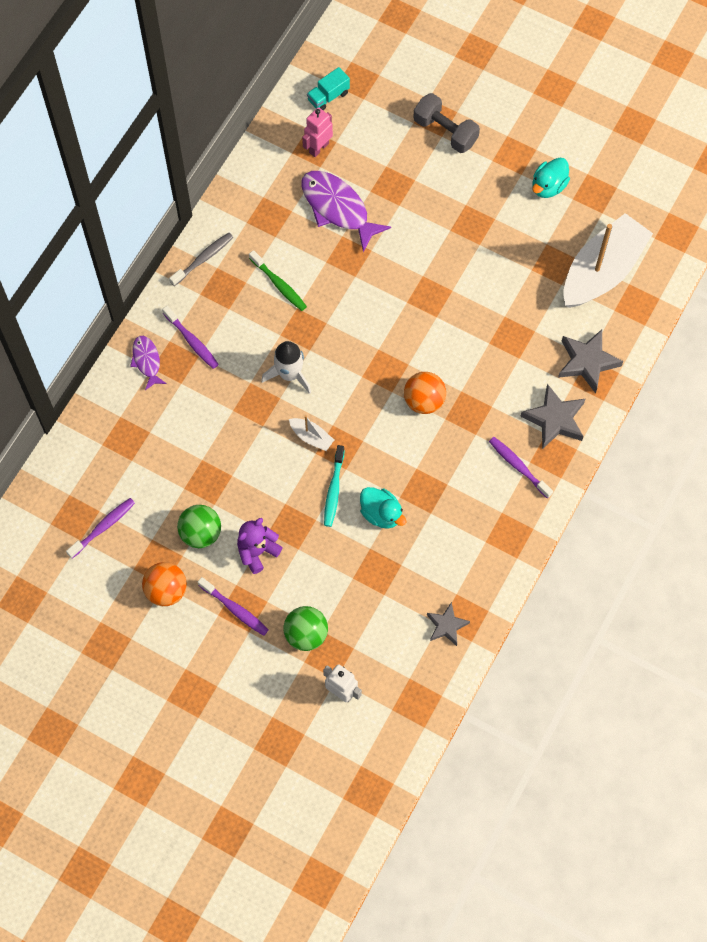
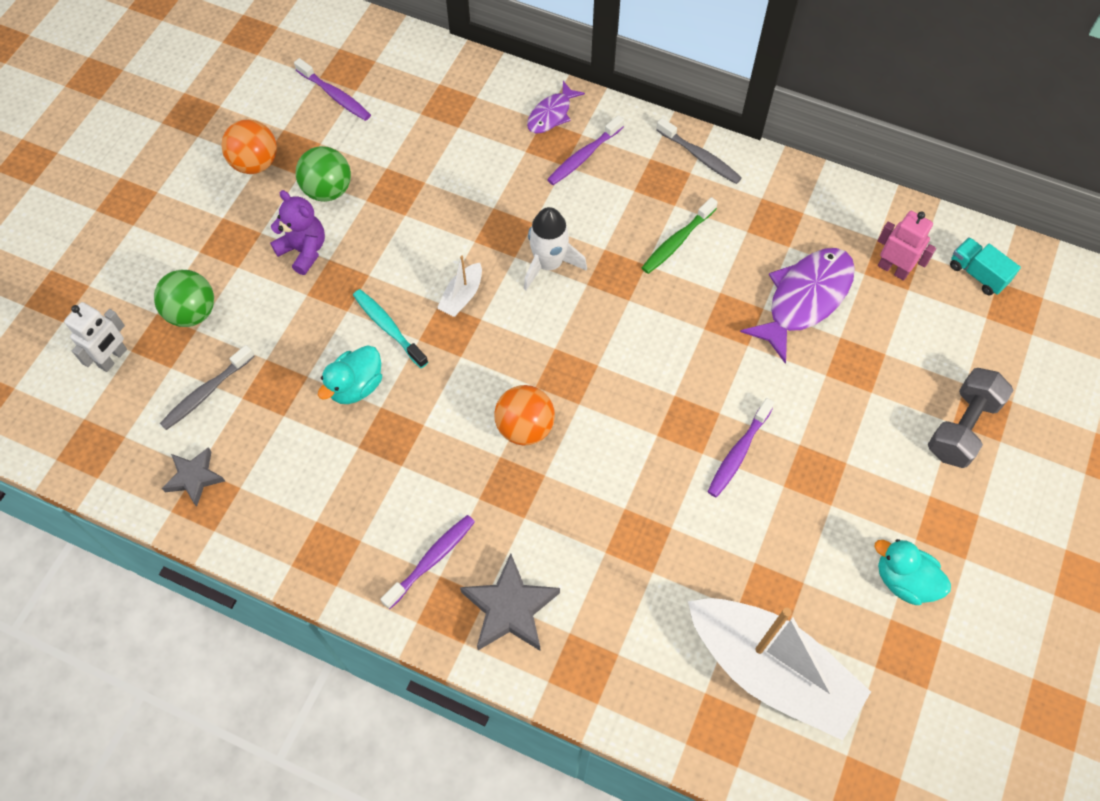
camera: 85 degrees right, 5 degrees down
purple fish [130,336,167,390] -> purple fish turned 150 degrees clockwise [527,81,585,134]
purple toothbrush [198,577,269,636] -> purple toothbrush moved to [708,398,774,497]
turquoise toothbrush [324,445,345,527] -> turquoise toothbrush turned 45 degrees clockwise [353,289,428,368]
grey star [558,330,623,393] -> none
none -> grey toothbrush [160,345,255,430]

